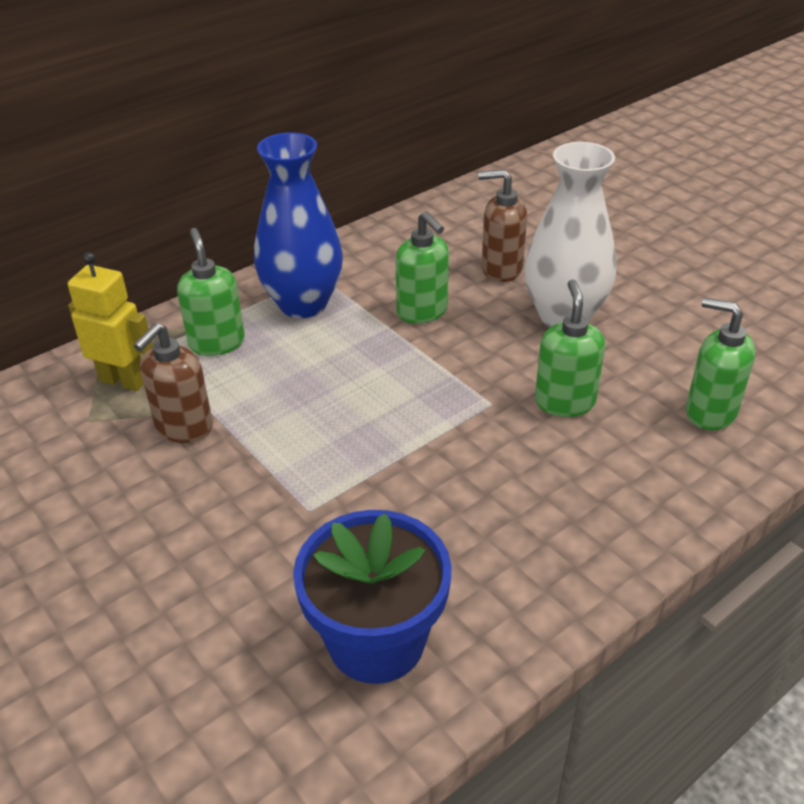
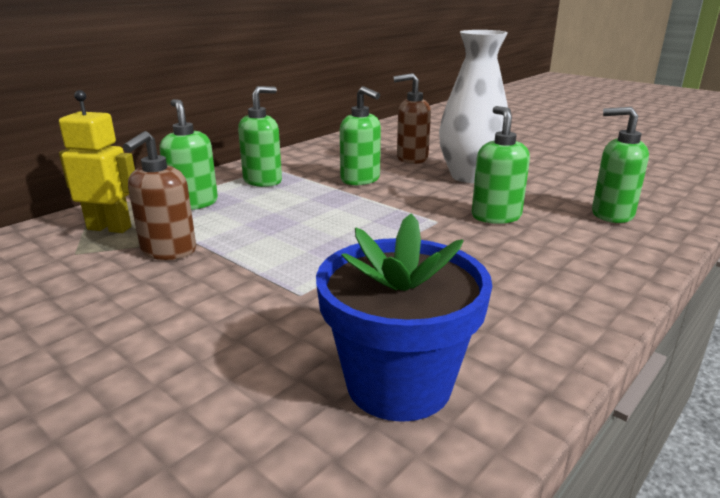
camera: 10 degrees left, 15 degrees down
blue vase [254,132,343,318] -> green soap dispenser [238,86,282,187]

